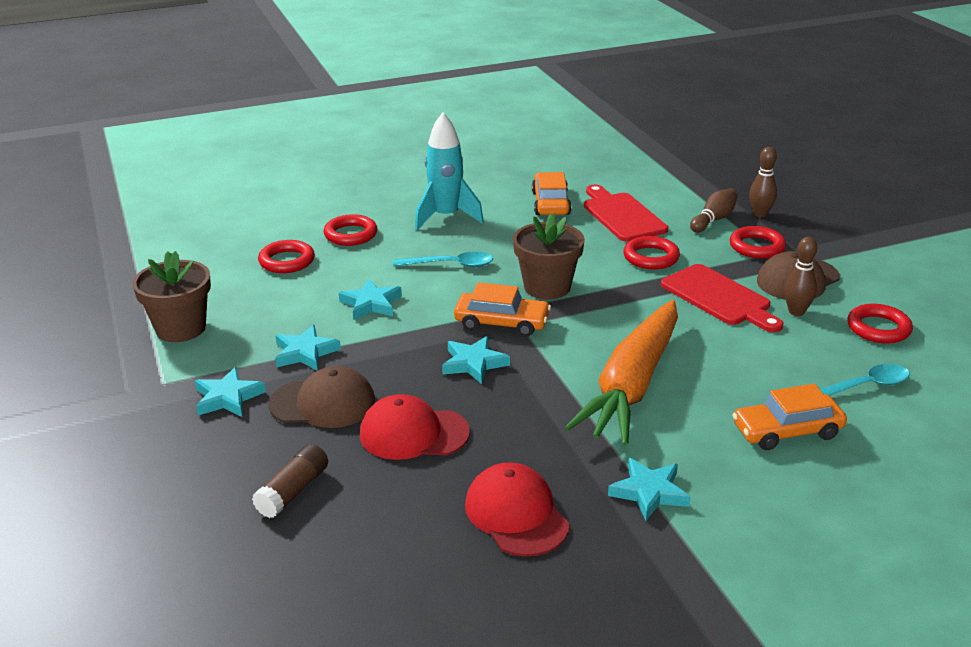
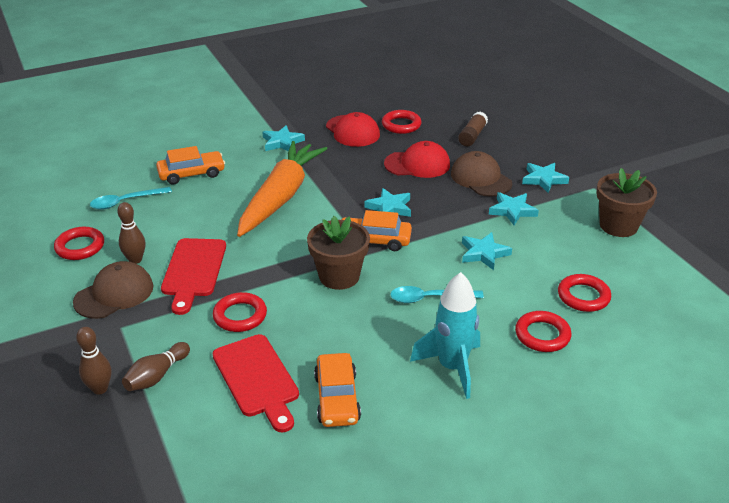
camera: 175 degrees right, 5 degrees up
brown cap [269,366,375,428] -> brown cap turned 60 degrees clockwise [451,151,512,197]
red cutting board [661,264,783,332] -> red cutting board turned 135 degrees counterclockwise [161,238,226,315]
red ring [730,226,786,259] -> red ring moved to [382,110,422,134]

